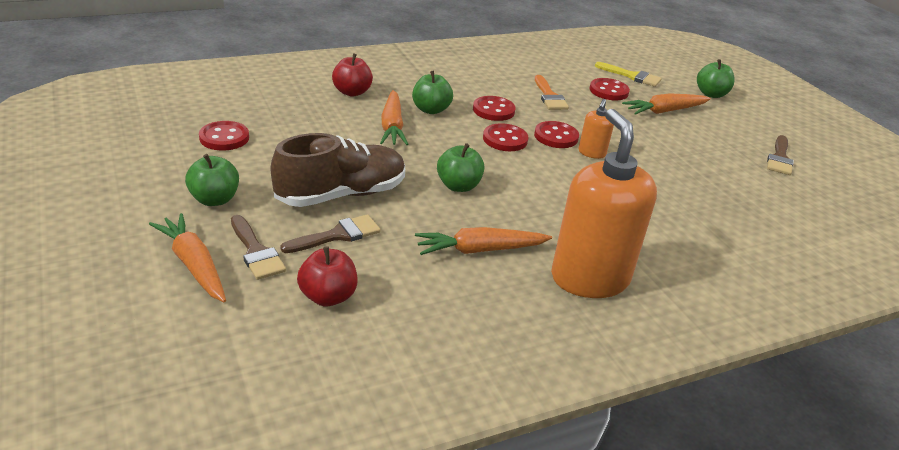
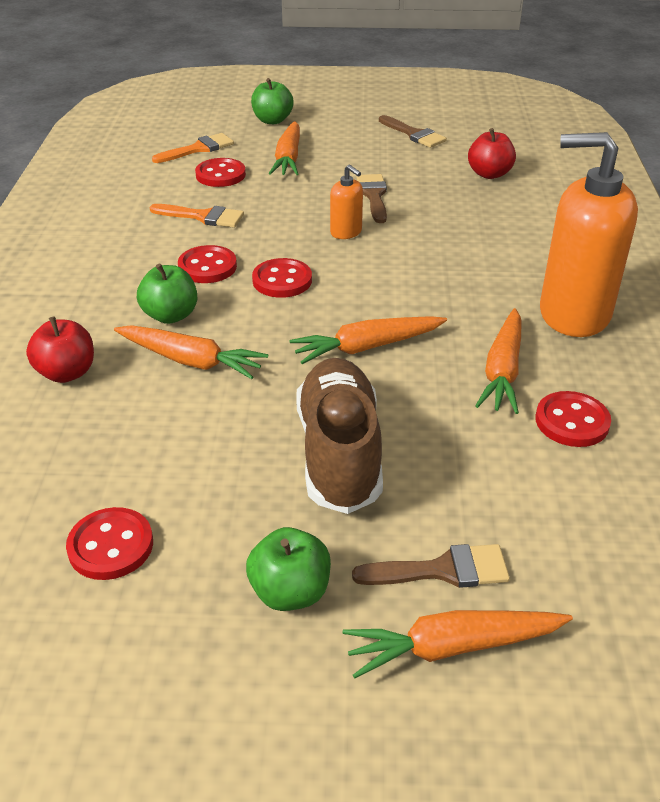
camera: 60 degrees left, 5 degrees up
brown brush [280,214,381,253] -> brown brush moved to [356,174,387,223]
red apple [297,246,357,306] -> red apple moved to [468,128,516,179]
green apple [437,143,484,192] -> orange carrot [290,316,447,364]
red button [534,121,579,148] -> red button moved to [535,391,611,447]
yellow brush [595,62,662,87] -> orange brush [152,133,234,163]

